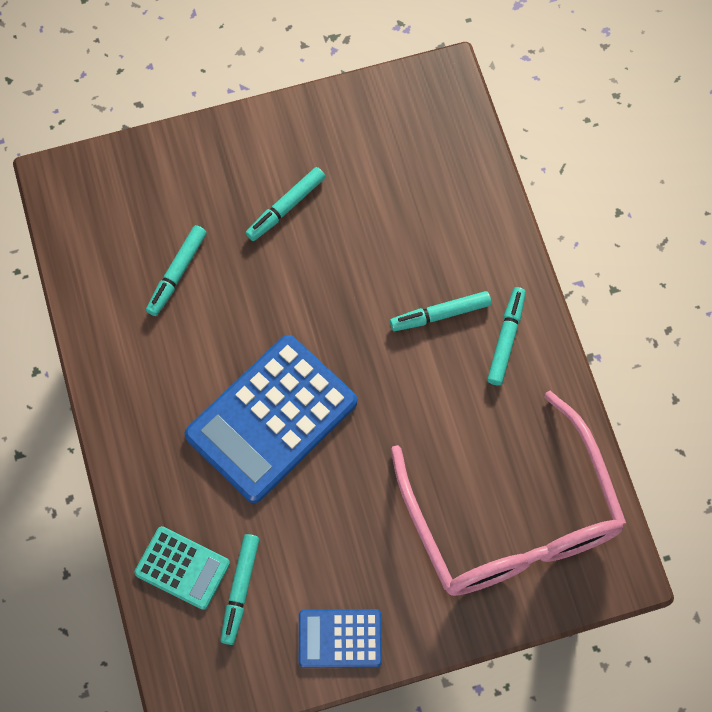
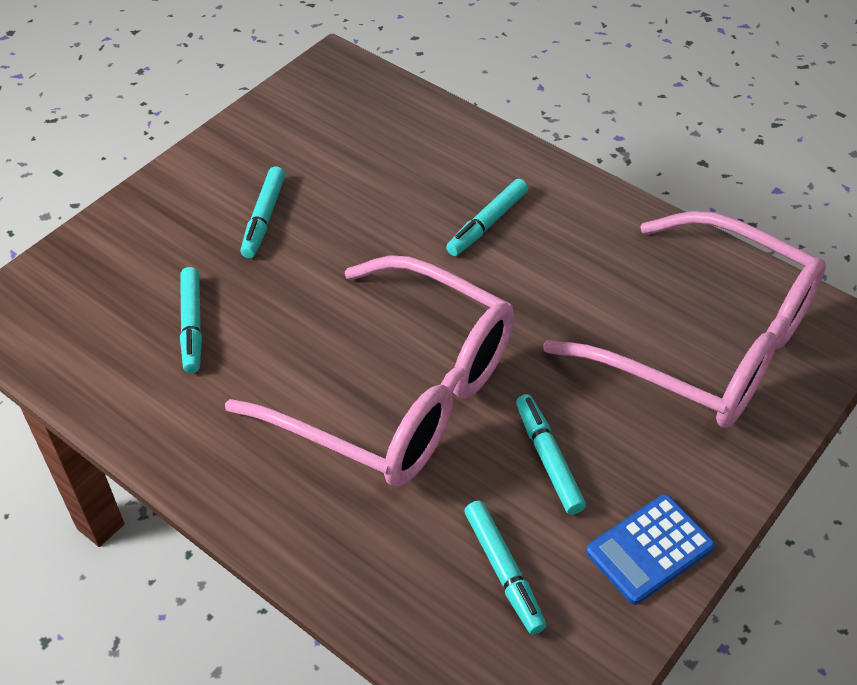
camera: 35 degrees left, 20 degrees down
turquoise calculator [134,526,230,610] -> none
blue calculator [184,335,357,503] -> pink glasses [225,255,514,487]
turquoise marker [487,287,526,386] -> turquoise marker moved to [516,394,586,515]

